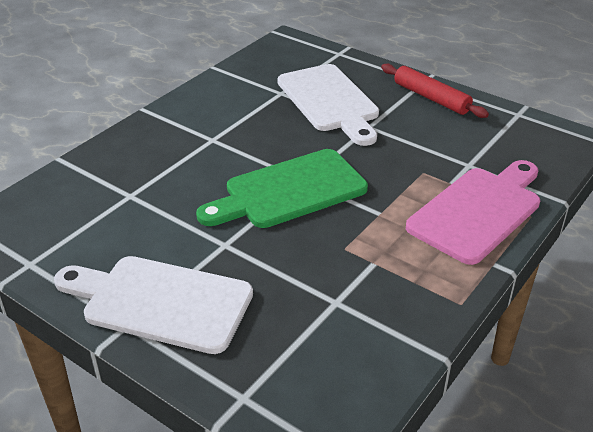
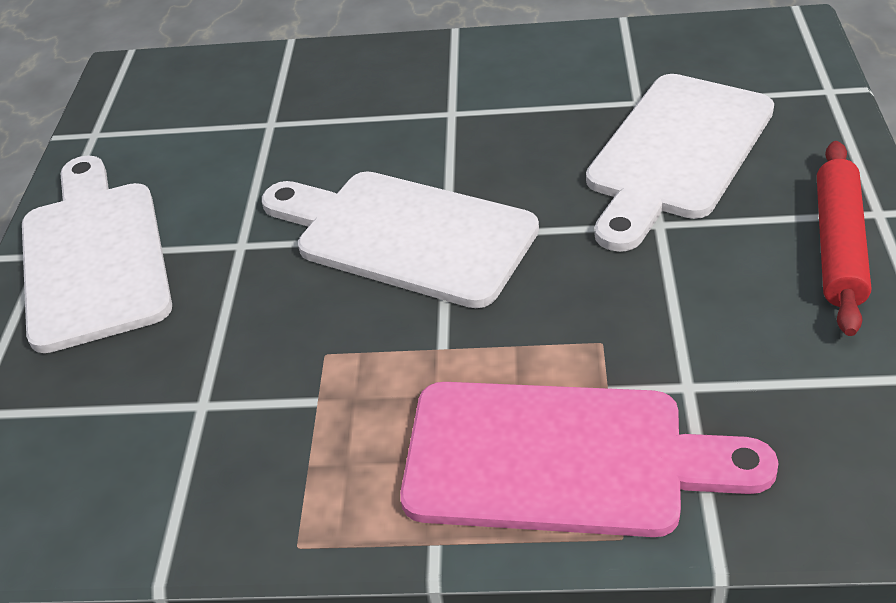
camera: 60 degrees right, 5 degrees up
green cutting board [196,149,368,228] -> white cutting board [262,171,539,308]

